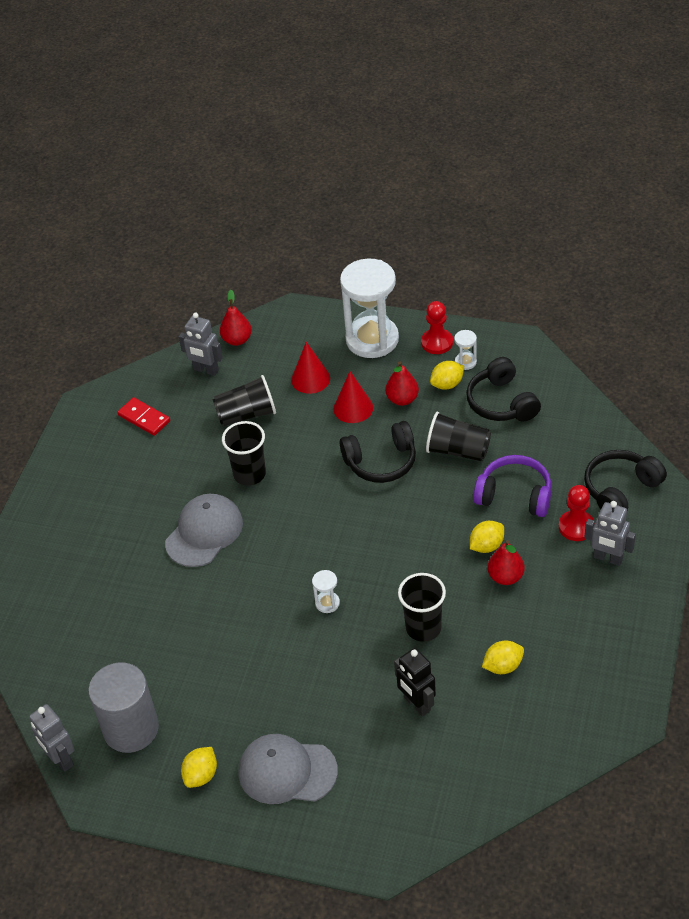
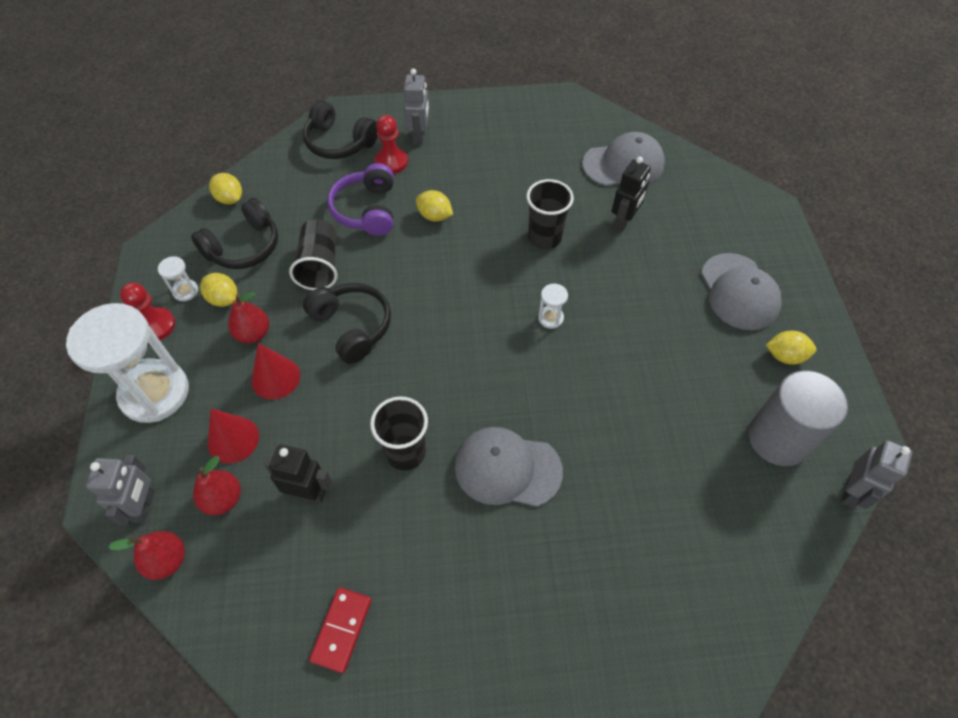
camera: 115 degrees left, 10 degrees up
grey robot [179,313,223,376] -> grey robot moved to [86,455,155,526]
black cup [212,375,276,426] -> black robot [265,445,332,503]
yellow lemon [482,641,524,674] -> yellow lemon moved to [209,173,242,205]
red pear [488,540,525,585] -> red pear moved to [193,456,241,515]
none -> grey cap [582,132,665,186]

